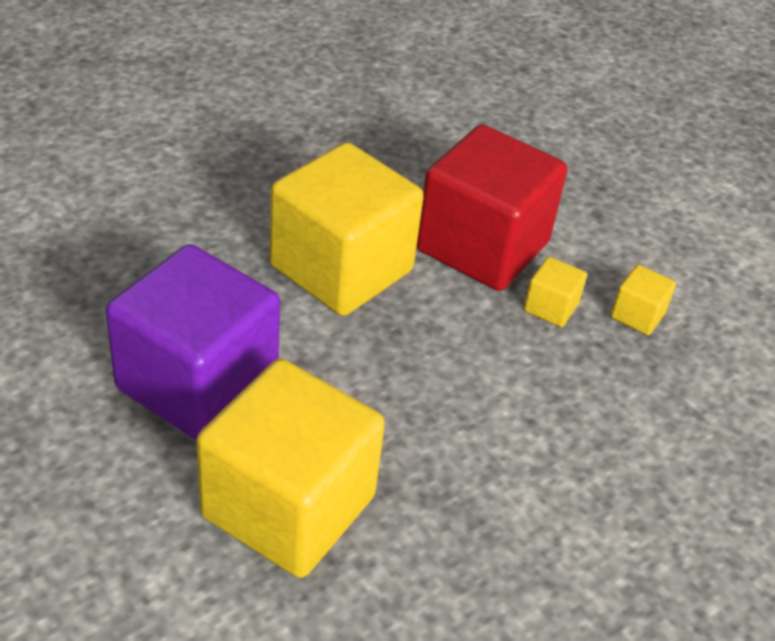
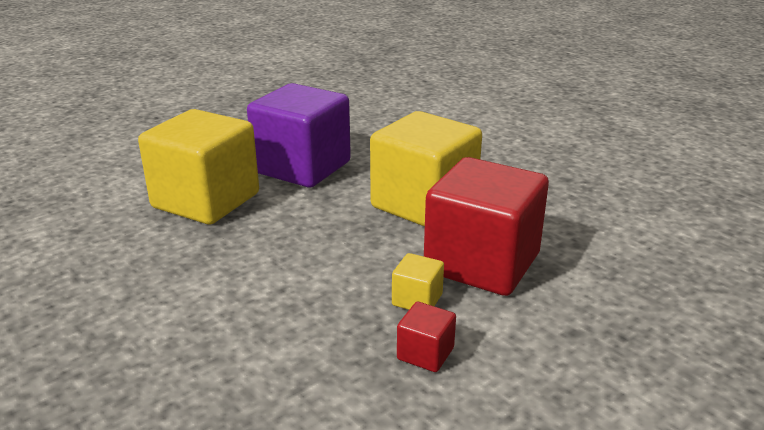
camera: 90 degrees right, 15 degrees down
yellow cube [611,265,676,335] -> red cube [397,302,456,372]

